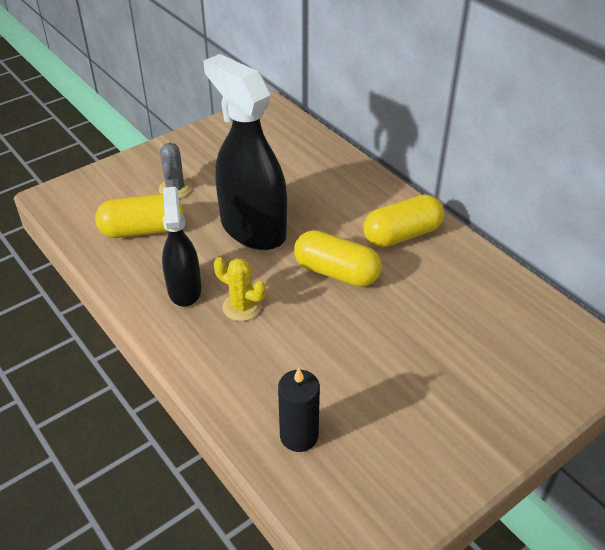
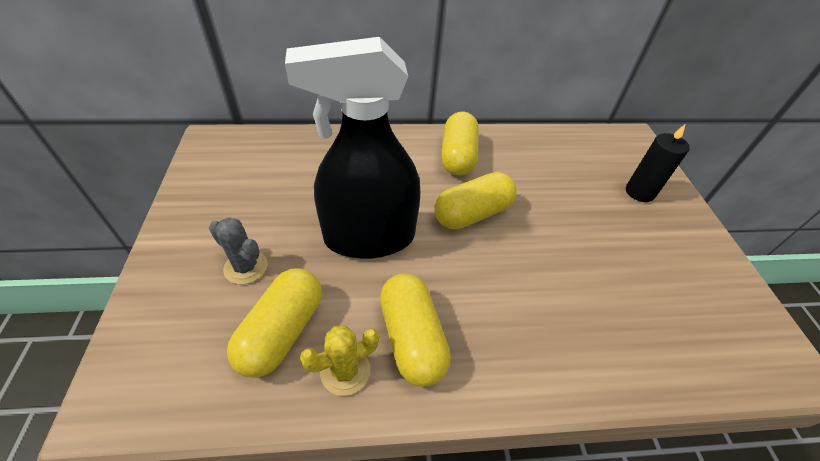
camera: 60 degrees left, 5 degrees up
black spray bottle [162,187,201,307] -> yellow capsule [380,273,451,387]
yellow cactus [214,257,266,321] -> yellow cactus moved to [300,326,379,396]
black candle [278,368,320,452] -> black candle moved to [626,125,690,202]

